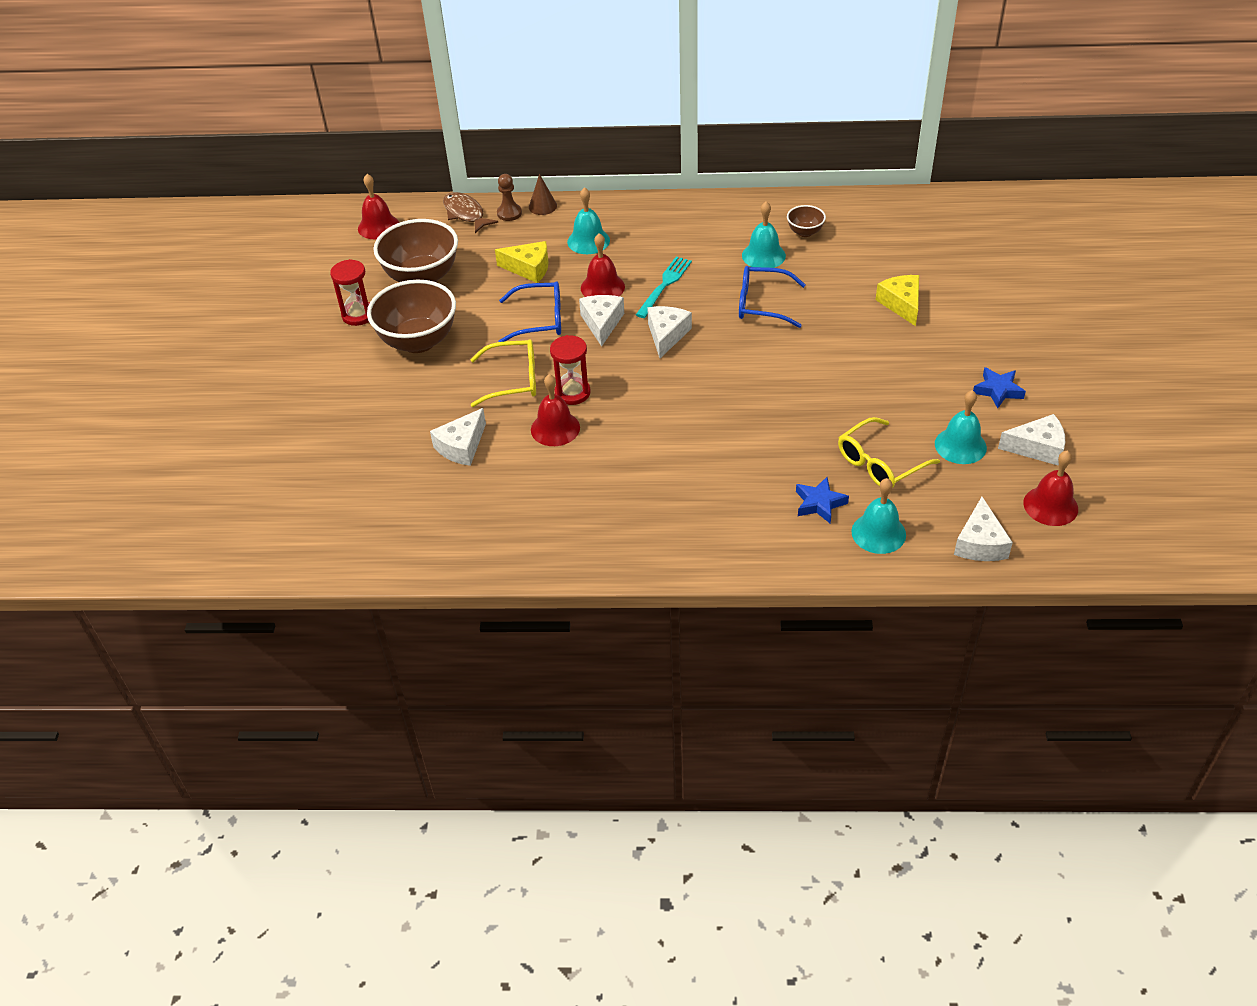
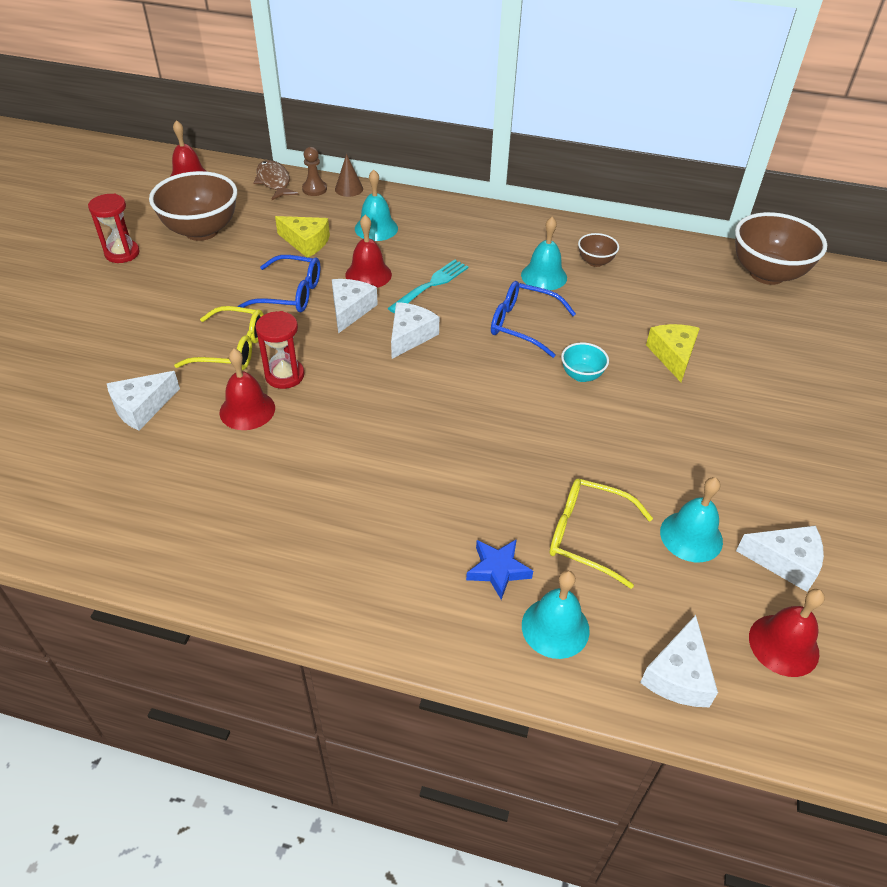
camera: 10 degrees right, 0 degrees up
brown bowl [367,280,456,353] -> brown bowl moved to [735,212,827,285]
yellow glasses [838,417,940,488] -> yellow glasses turned 45 degrees clockwise [549,478,653,589]
blue star [973,367,1026,408] -> none
none -> turquoise bowl [561,342,609,382]

